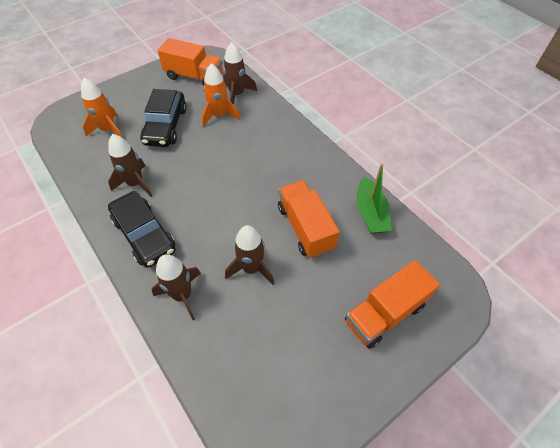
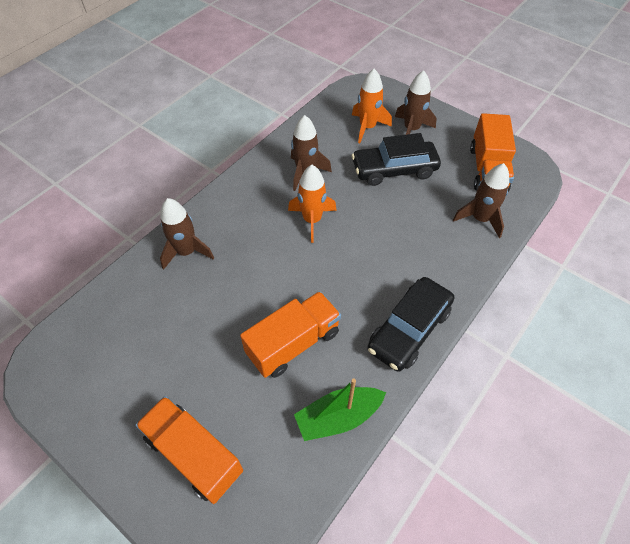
camera: 75 degrees right, 0 degrees up
black car [108,191,175,268] -> black car moved to [367,277,454,372]
orange rocket [202,63,240,127] -> orange rocket moved to [288,165,337,243]
brown rocket [225,225,275,285] -> brown rocket moved to [395,70,437,135]

